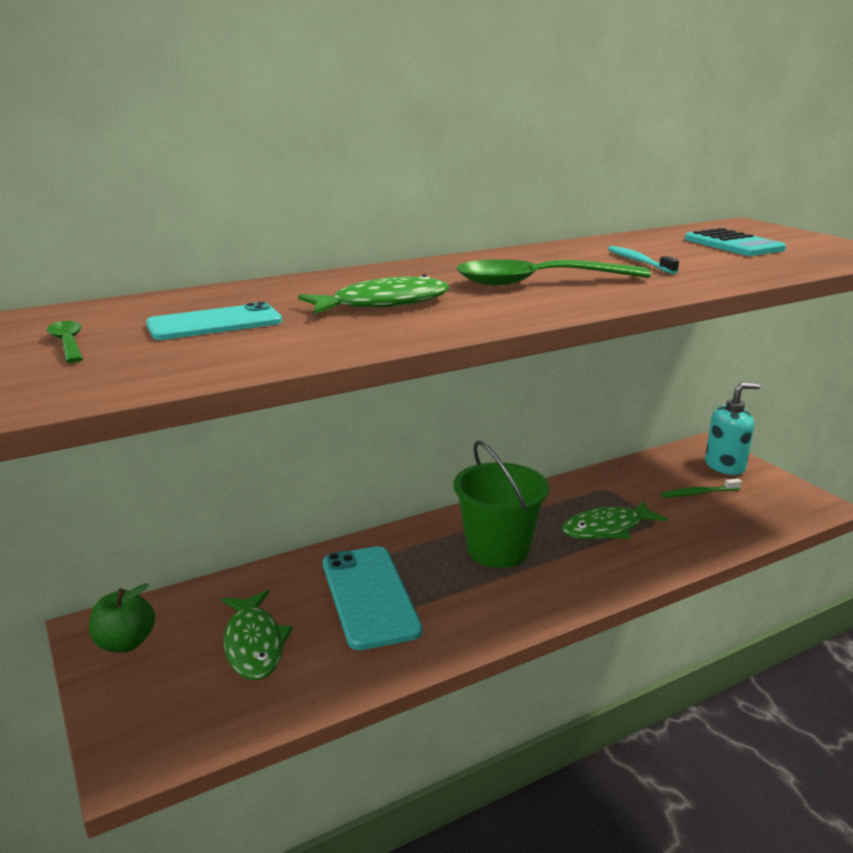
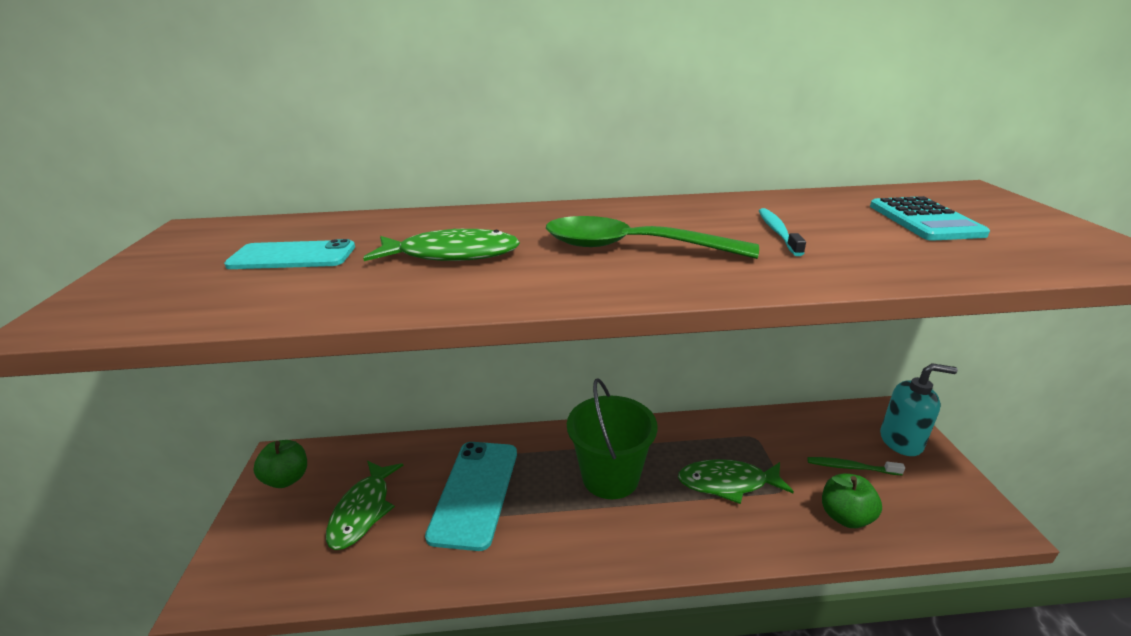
camera: 25 degrees right, 5 degrees up
green spoon [46,321,83,363] -> none
none -> green apple [822,473,882,528]

